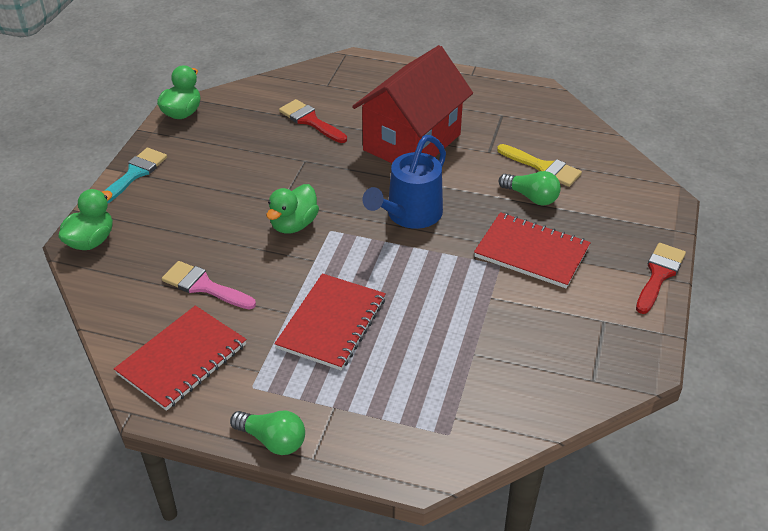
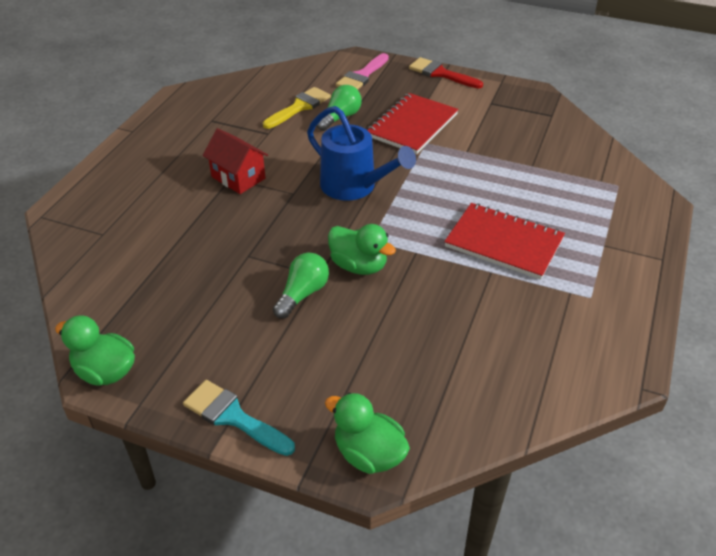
camera: 85 degrees left, 0 degrees up
red notebook [114,306,247,411] -> none
pink brush [162,261,256,310] -> pink brush moved to [336,53,389,90]
green light bulb [230,411,305,455] -> green light bulb moved to [273,253,329,319]
red brush [279,99,347,143] -> none
red house [352,45,473,163] -> red house [203,128,268,194], size x0.50

